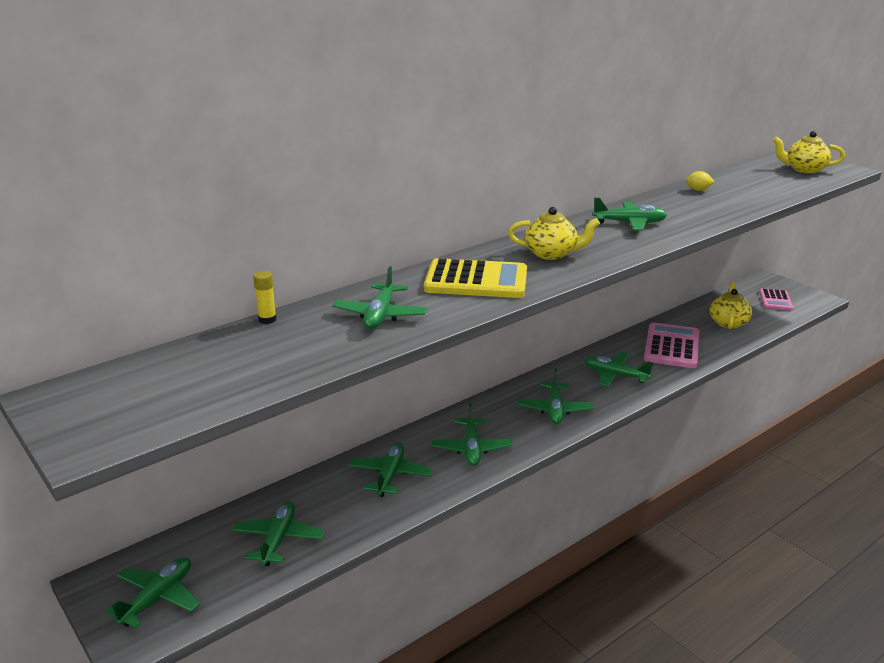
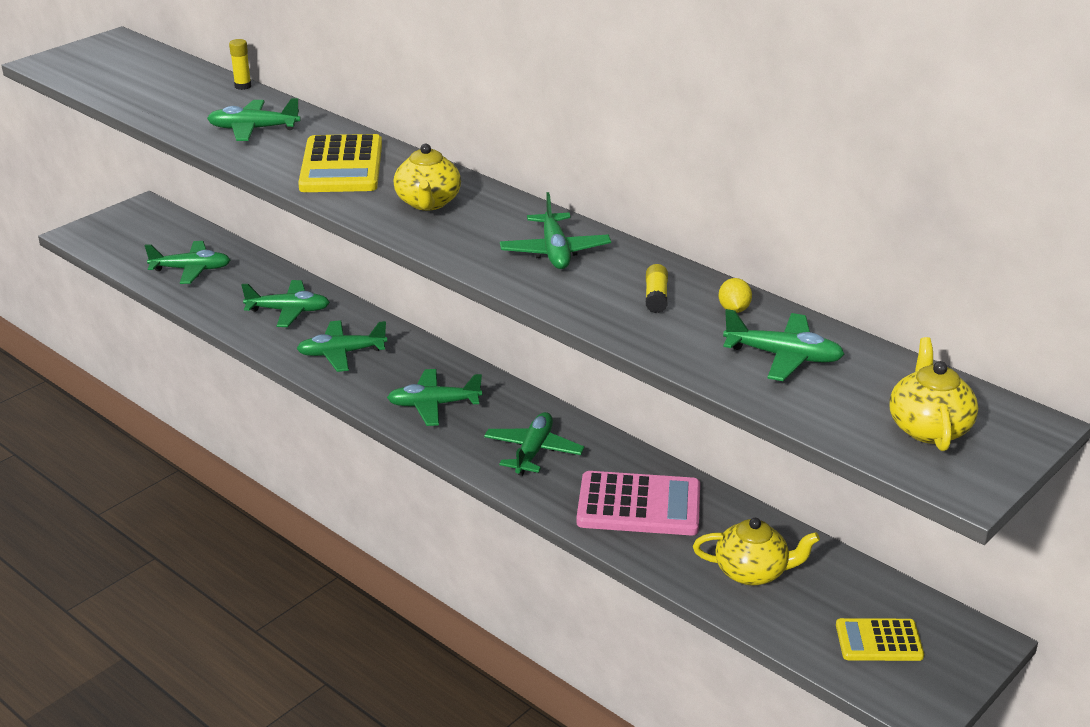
camera: 80 degrees right, 5 degrees up
green plane [105,557,200,628] -> green plane moved to [723,309,844,381]
pink calculator [759,288,793,310] -> yellow calculator [836,618,924,661]
none -> yellow glue stick [646,264,668,313]

